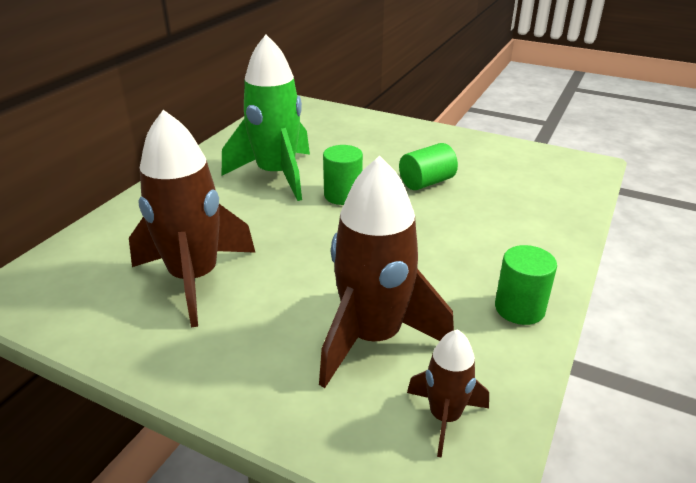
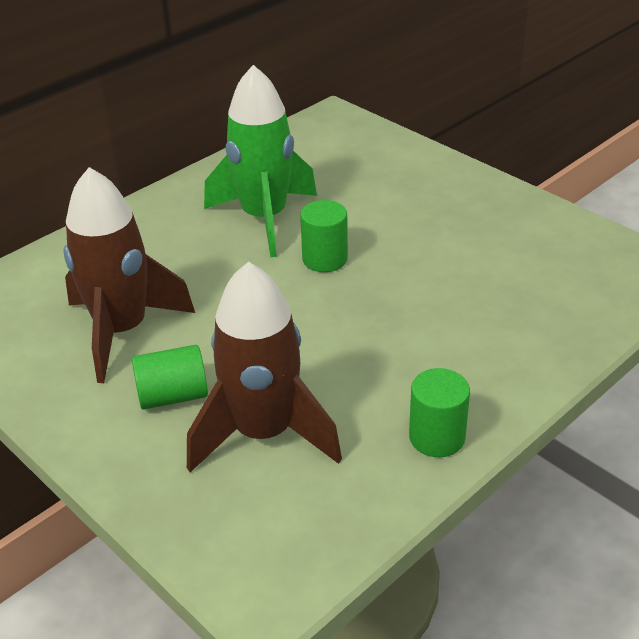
camera: 20 degrees right, 5 degrees up
green cylinder [399,143,458,190] -> green cylinder moved to [132,345,208,410]
brown rocket [407,329,489,458] -> none

